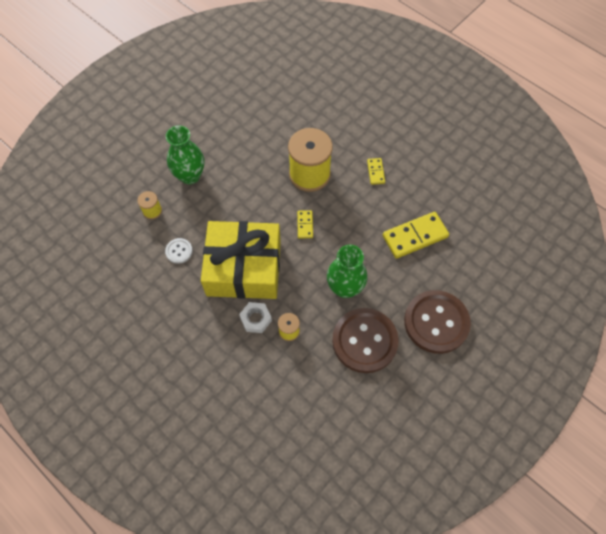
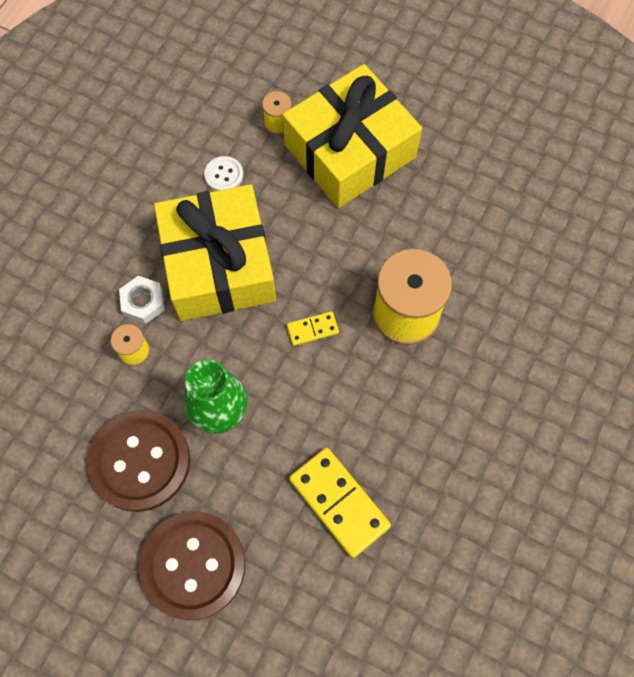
camera: 75 degrees right, 5 degrees up
green vase [166,125,204,184] -> yellow gift [283,64,422,208]
yellow domino [367,158,385,185] -> none

